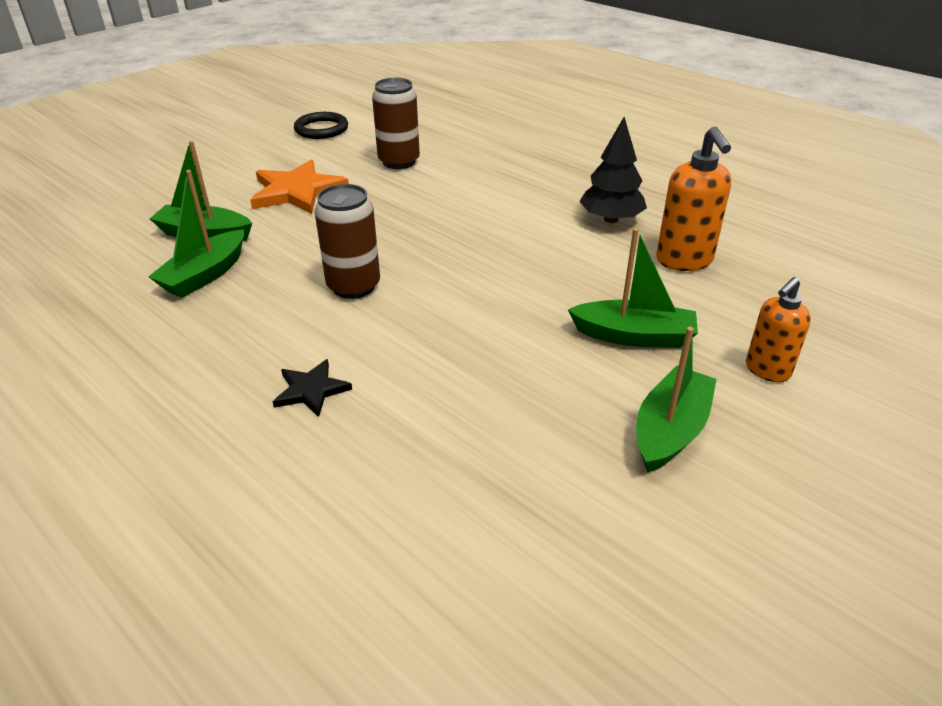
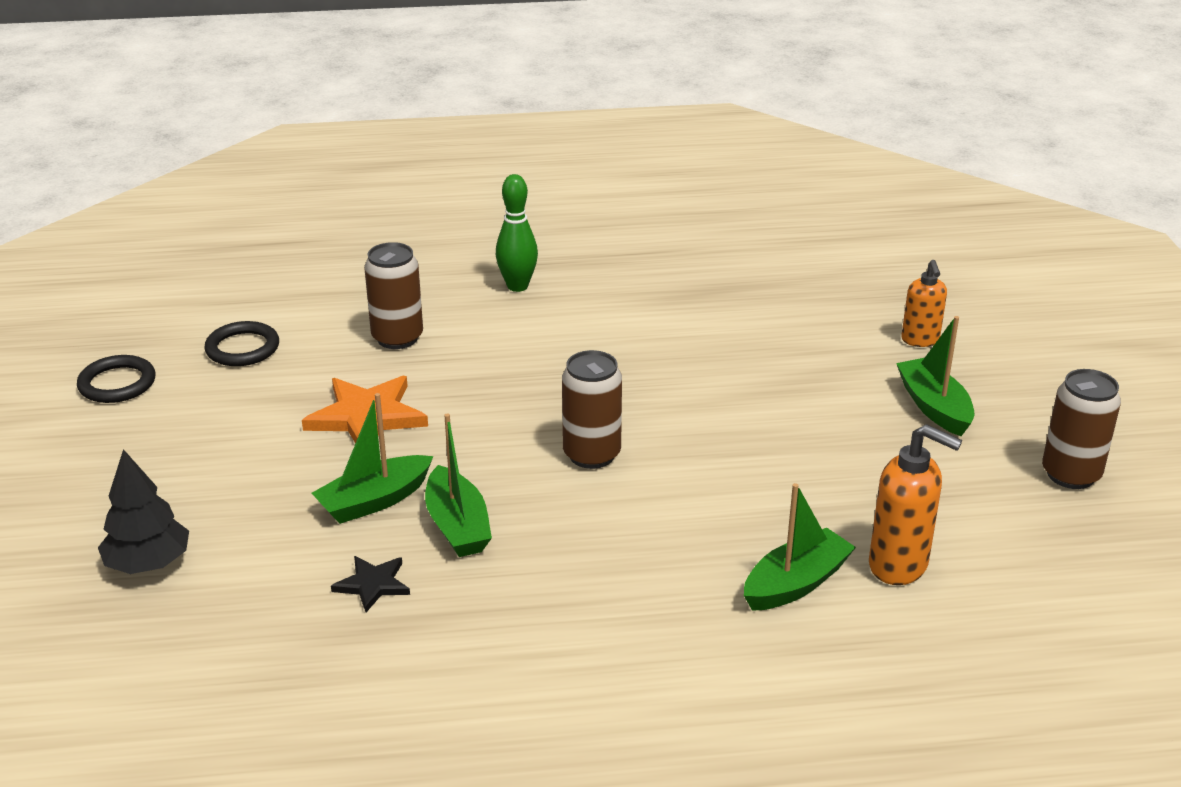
camera: 50 degrees left, 5 degrees down
black star [273,359,352,417] -> black star moved to [331,556,410,612]
green boat [568,228,698,348] -> green boat moved to [744,483,856,611]
black tree [579,117,647,223] -> black tree moved to [98,449,189,574]
orange soap dispenser [656,126,731,271] -> orange soap dispenser moved to [869,424,962,585]
none -> black ring [77,355,155,403]
none -> green bowling pin [496,174,538,292]
none -> brown can [1042,369,1121,489]

